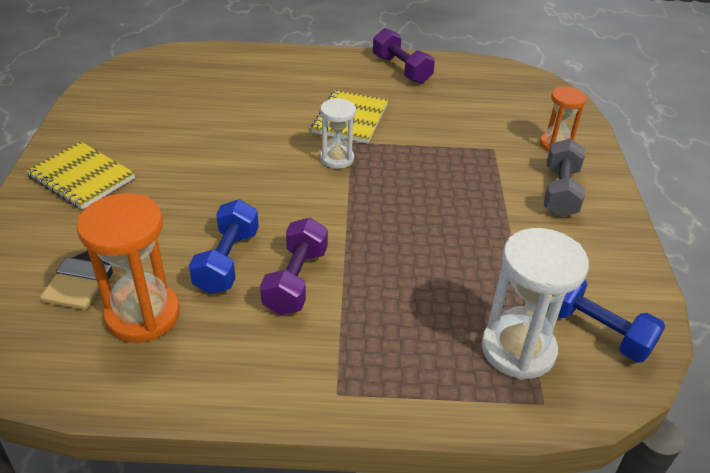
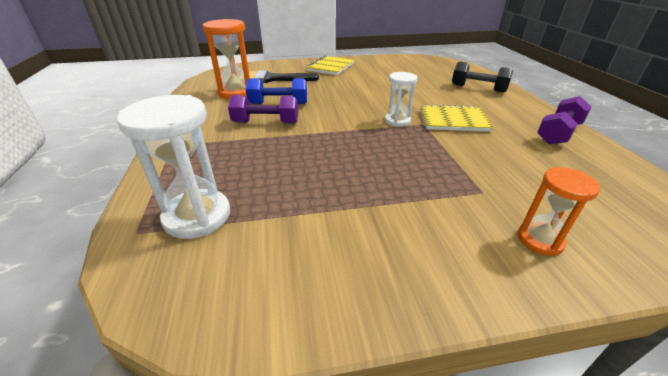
camera: 80 degrees right, 5 degrees down
grey dumbbell [544,139,585,217] -> none
blue dumbbell [547,280,666,363] -> none
none -> black dumbbell [452,61,513,93]

